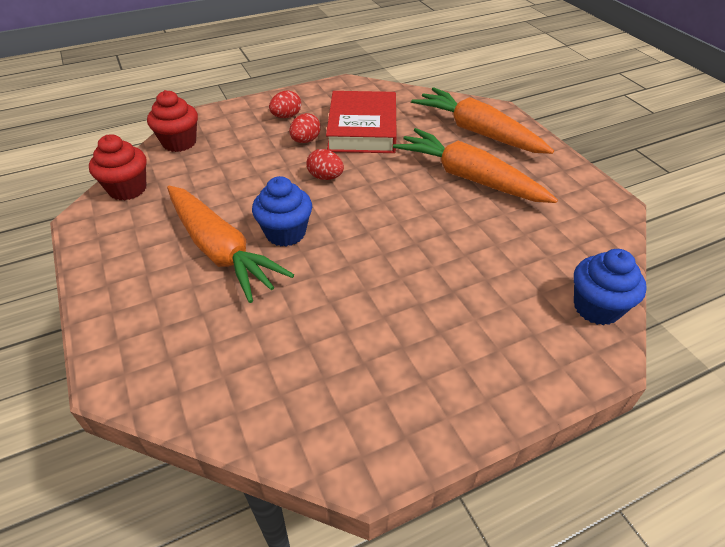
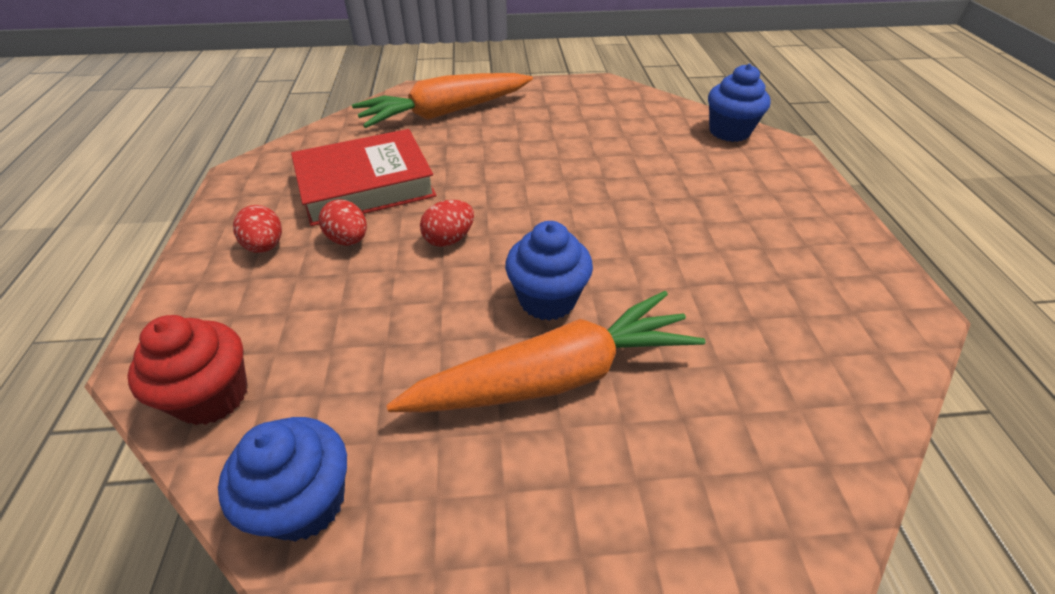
camera: 70 degrees left, 0 degrees up
red cupcake [89,134,147,201] -> blue cupcake [218,417,347,542]
red book [326,91,397,153] -> red book turned 45 degrees counterclockwise [291,129,436,226]
orange carrot [393,128,558,203] -> none

